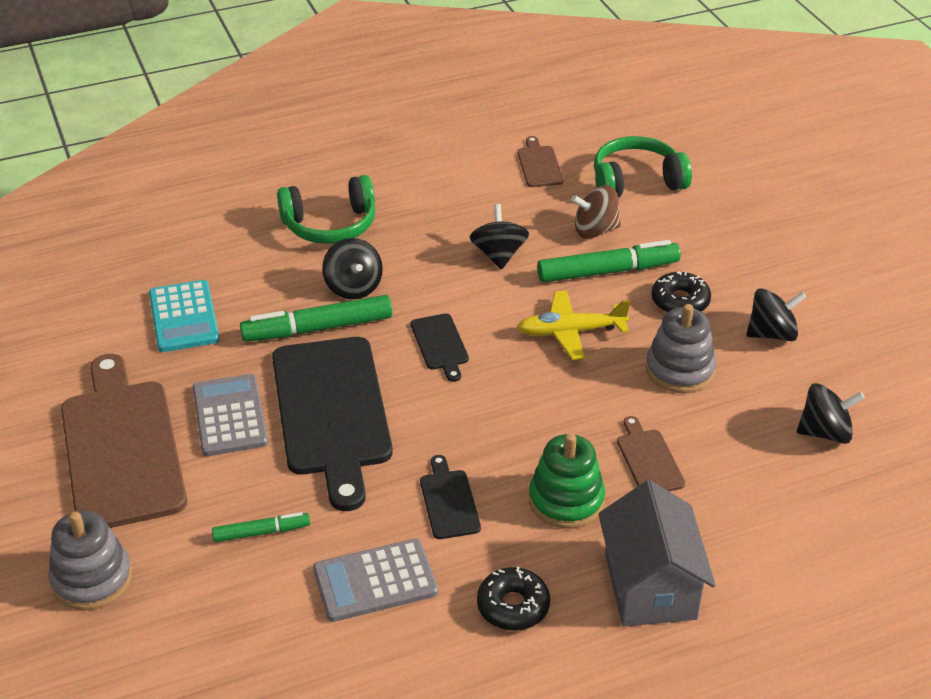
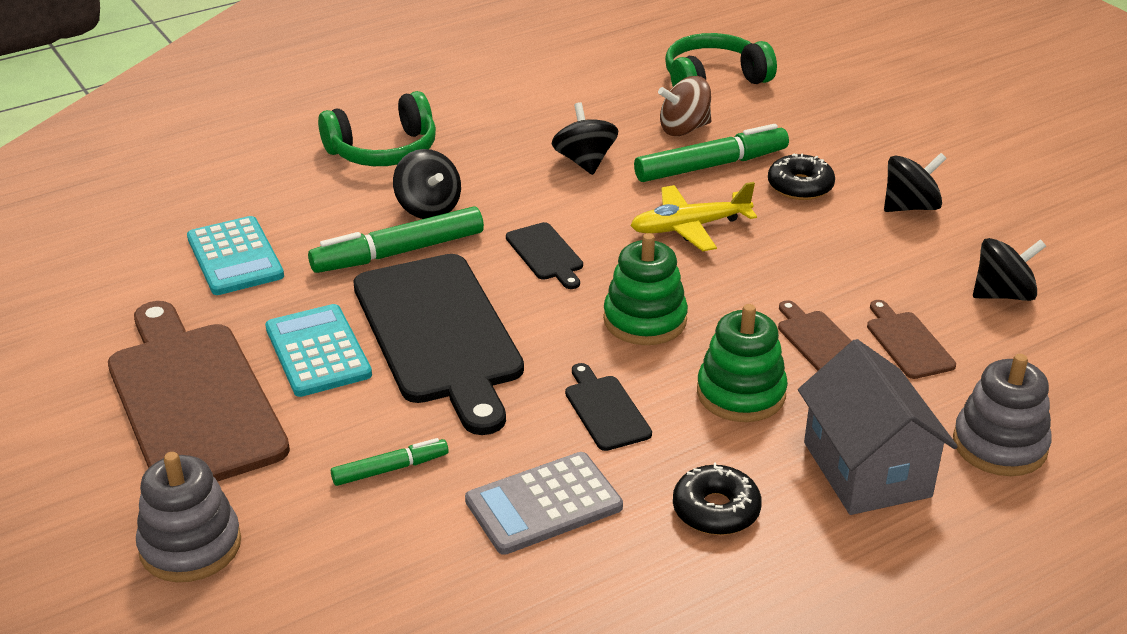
camera: 10 degrees left, 5 degrees down
grey calculator [193,374,268,456] -> turquoise calculator [265,304,372,397]
brown cutting board [517,136,564,187] -> brown cutting board moved to [867,300,956,379]
grey stacking toy [646,304,716,393] -> grey stacking toy moved to [953,354,1052,476]
none -> green stacking toy [603,233,688,345]

